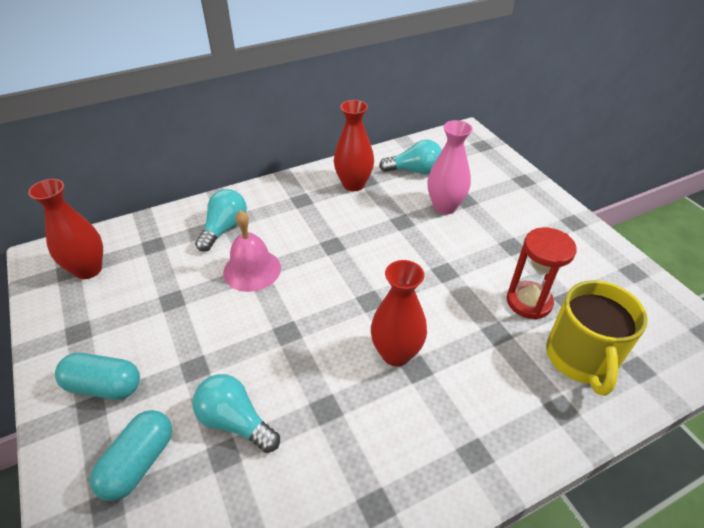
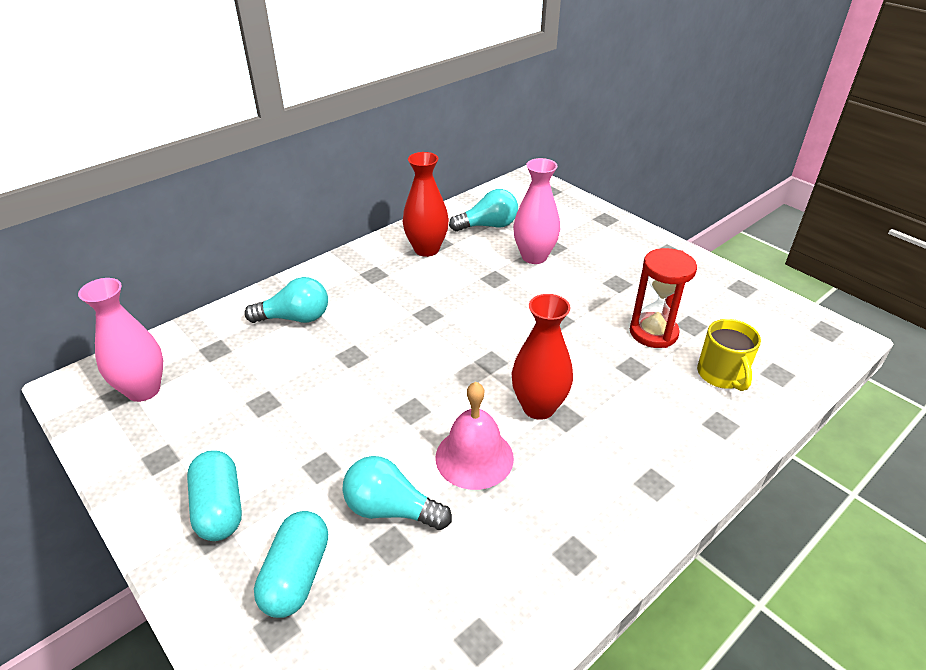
camera: 15 degrees left, 5 degrees down
red vase [28,179,103,279] -> pink vase [78,278,163,402]
turquoise capsule [55,353,140,400] -> turquoise capsule turned 75 degrees clockwise [187,450,242,541]
turquoise light bulb [195,189,247,252] -> turquoise light bulb turned 75 degrees clockwise [244,277,328,323]
pink bell [223,210,281,292] -> pink bell moved to [435,382,514,490]
yellow mug [546,280,648,396] -> yellow mug [697,319,761,391], size x0.66

